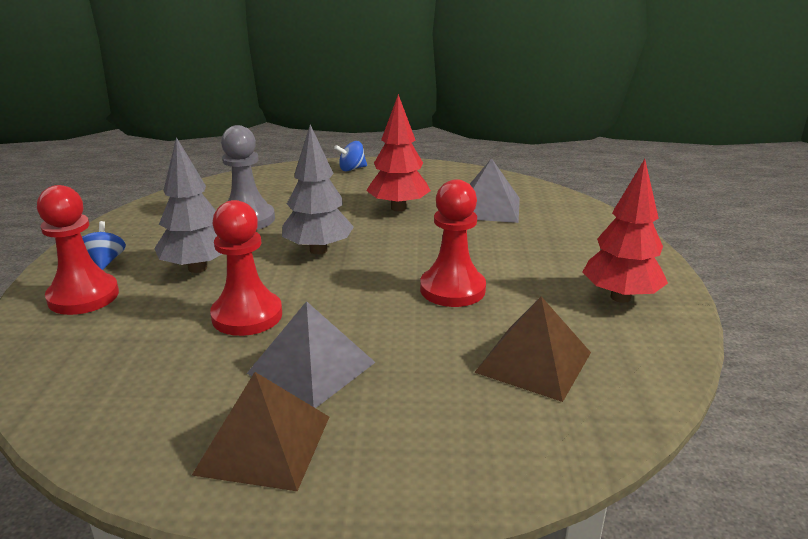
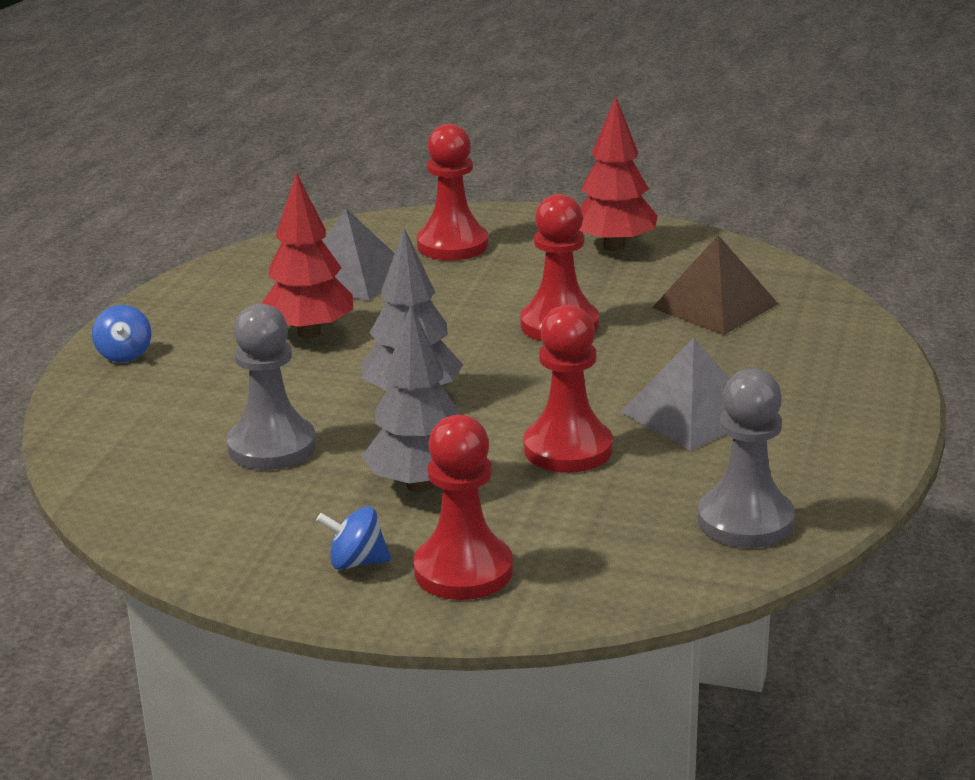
camera: 75 degrees left, 0 degrees up
brown pyramid [192,372,329,491] -> none
none -> red pawn [417,124,488,260]
none -> grey pawn [698,369,795,548]

